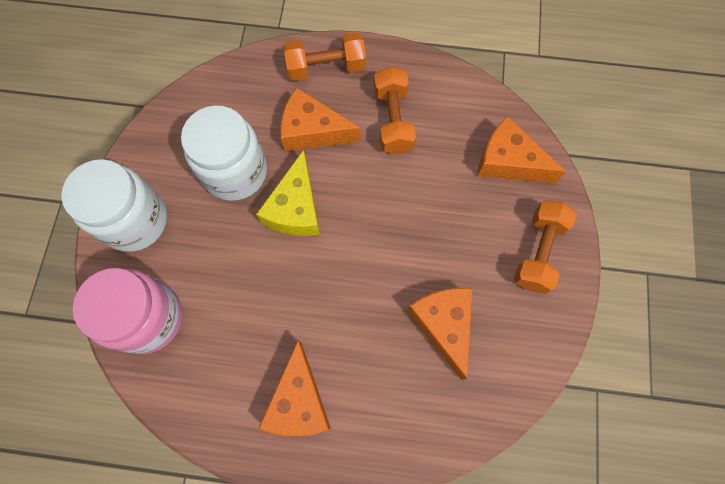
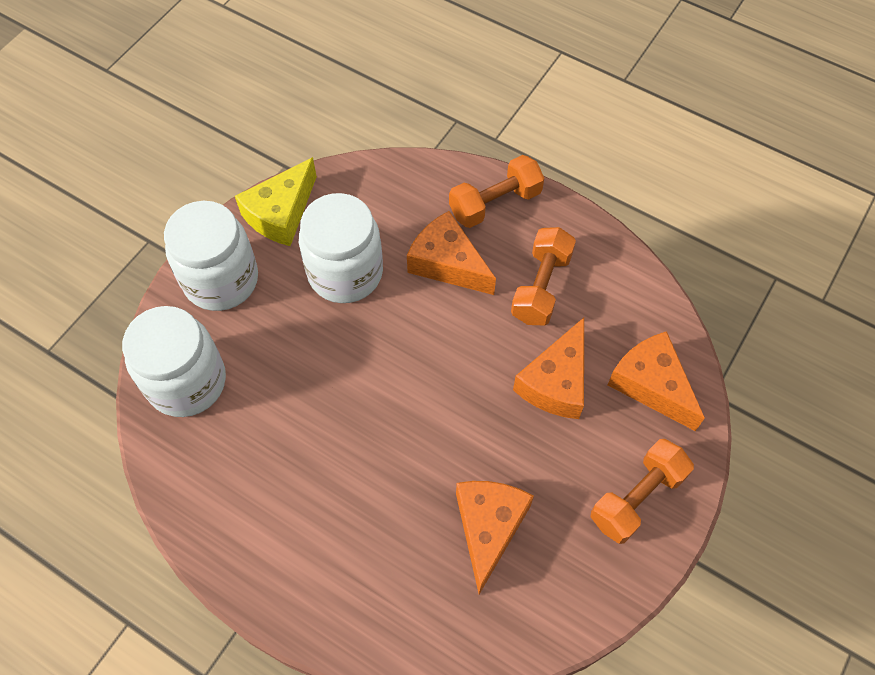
camera: 25 degrees right, 10 degrees down
pink jar [73,268,183,354] -> white jar [122,306,226,417]
yellow cheese [256,150,320,236] -> yellow cheese moved to [235,157,317,246]
orange cheese [258,340,331,436] -> orange cheese moved to [513,318,584,419]
orange dumbbell [284,32,366,81] -> orange dumbbell turned 45 degrees counterclockwise [449,155,544,228]

